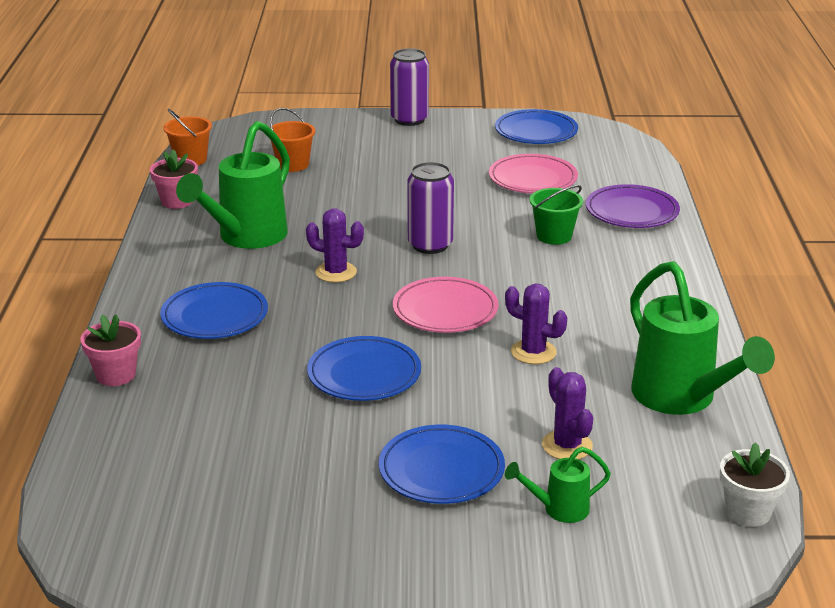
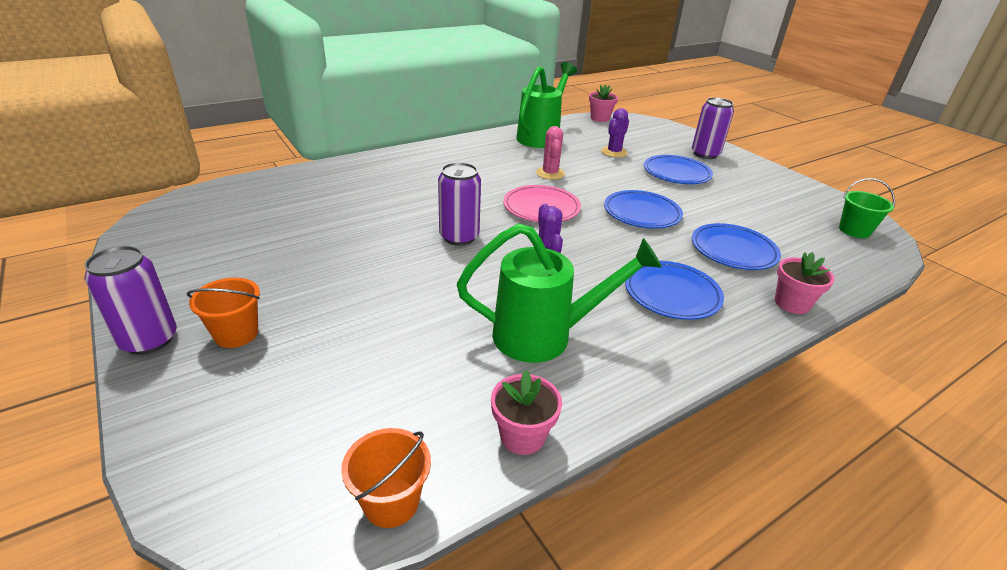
camera: 125 degrees left, 5 degrees up
orange bucket [270,108,316,172] -> orange bucket moved to [187,278,260,348]
pink plate [489,154,578,193] -> none
blue plate [495,109,578,144] -> blue plate moved to [692,223,781,270]
purple cactus [505,283,567,364] -> pink cactus [536,126,565,180]
green watering can [505,447,611,523] -> none
green bucket [530,185,583,245] -> green bucket moved to [839,178,895,238]
purple plate [586,184,680,228] -> none
white flower pot [720,442,790,527] -> pink flower pot [589,85,618,122]
none -> purple can [692,97,734,159]

